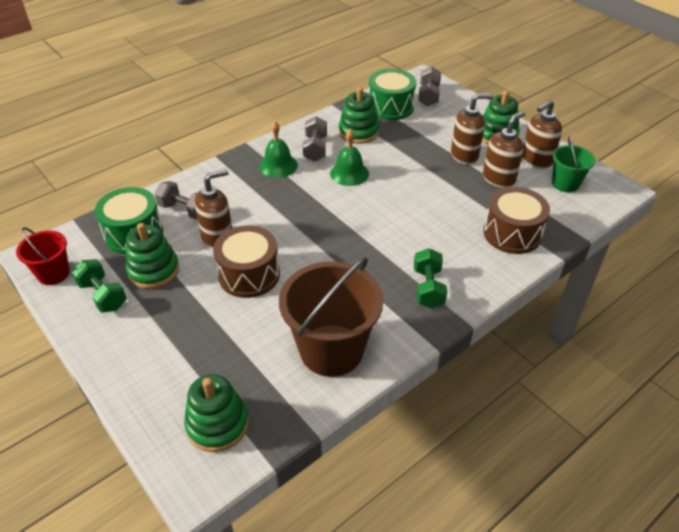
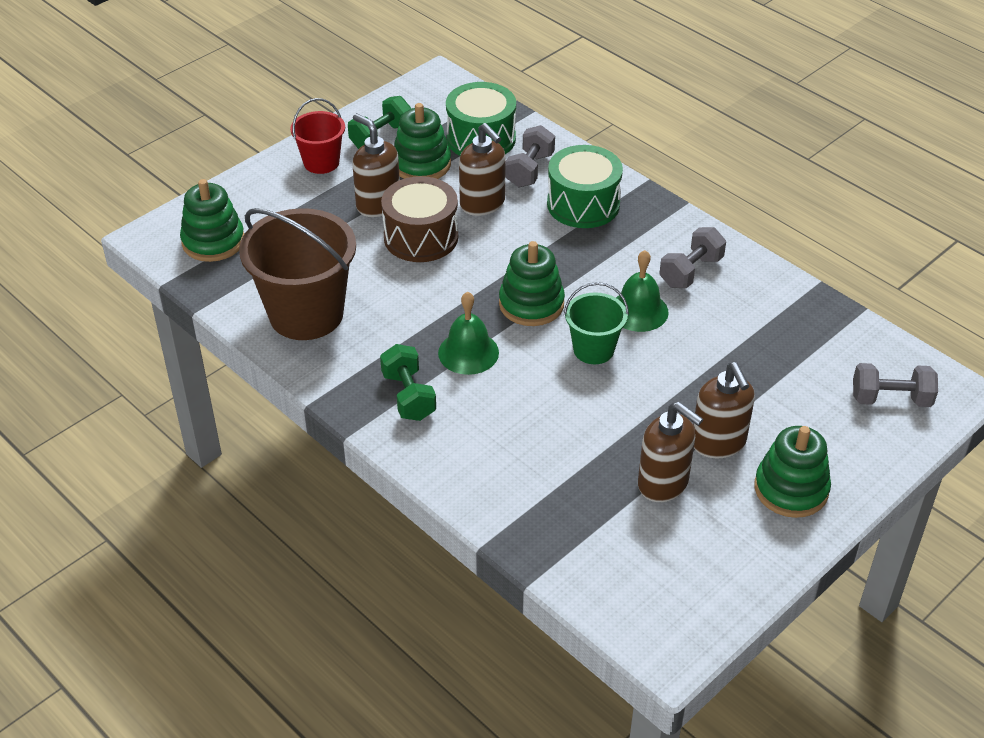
camera: 85 degrees right, 0 degrees up
red bucket [16,227,70,285] -> red bucket moved to [290,98,345,174]
green bell [259,121,298,178] -> green bell moved to [438,292,499,375]
grey dumbbell [303,116,327,162] -> grey dumbbell turned 45 degrees counterclockwise [660,227,726,288]
green stacking toy [339,87,379,144] -> green stacking toy moved to [499,241,565,326]
green drum [368,69,416,120] -> green drum moved to [547,145,623,228]
green dumbbell [414,248,447,308] -> green dumbbell turned 75 degrees clockwise [380,344,436,421]
brown drum [483,187,550,254] -> none
brown soap dispenser [522,100,562,169] -> brown soap dispenser moved to [352,113,400,217]
green bucket [552,136,595,192] -> green bucket moved to [564,282,629,364]

